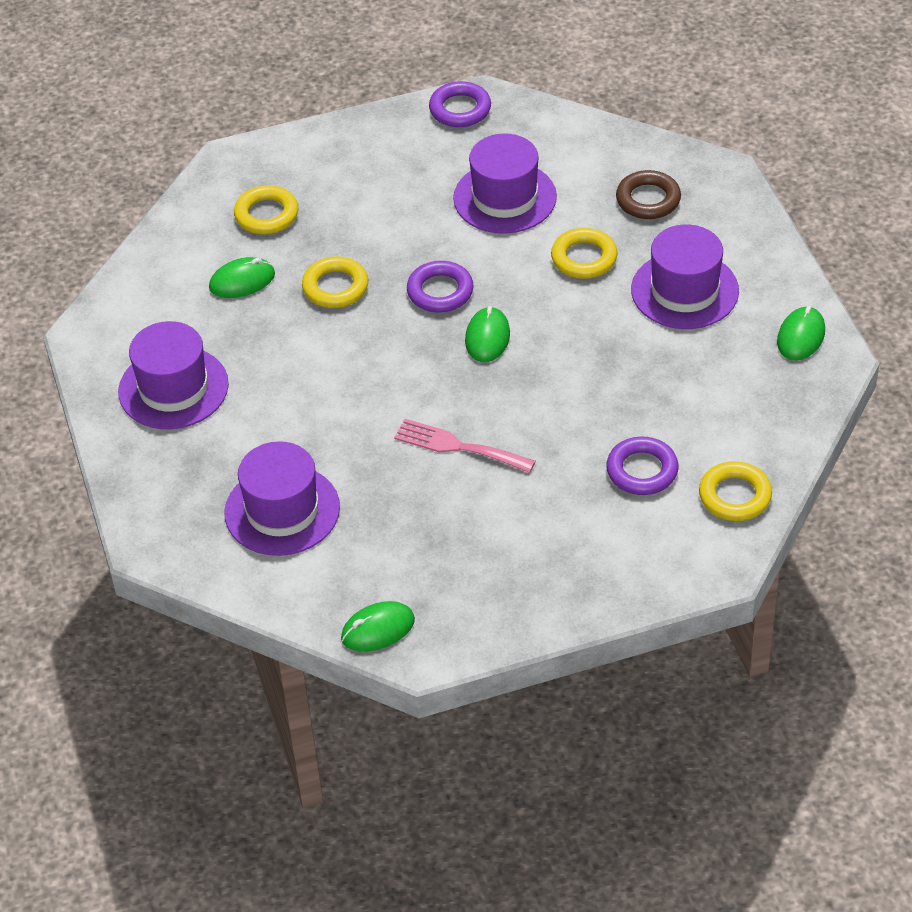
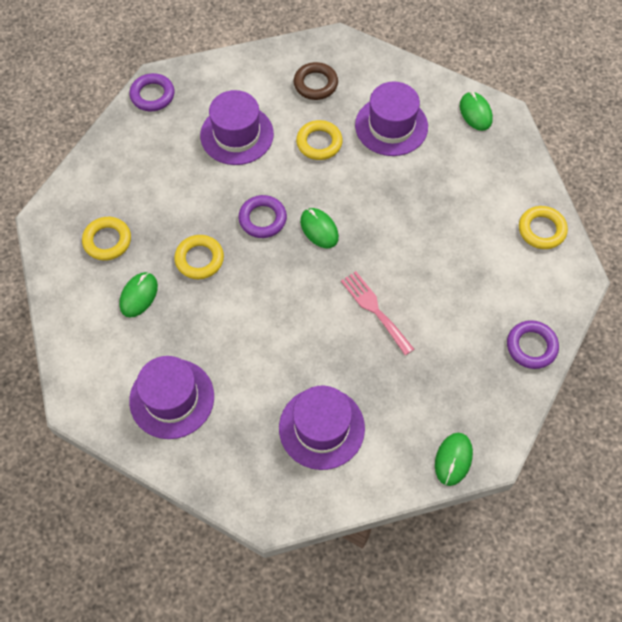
camera: 45 degrees left, 15 degrees up
pink fork [394,419,536,473] -> pink fork turned 75 degrees clockwise [341,271,414,355]
purple ring [606,436,679,495] -> purple ring moved to [507,320,559,369]

